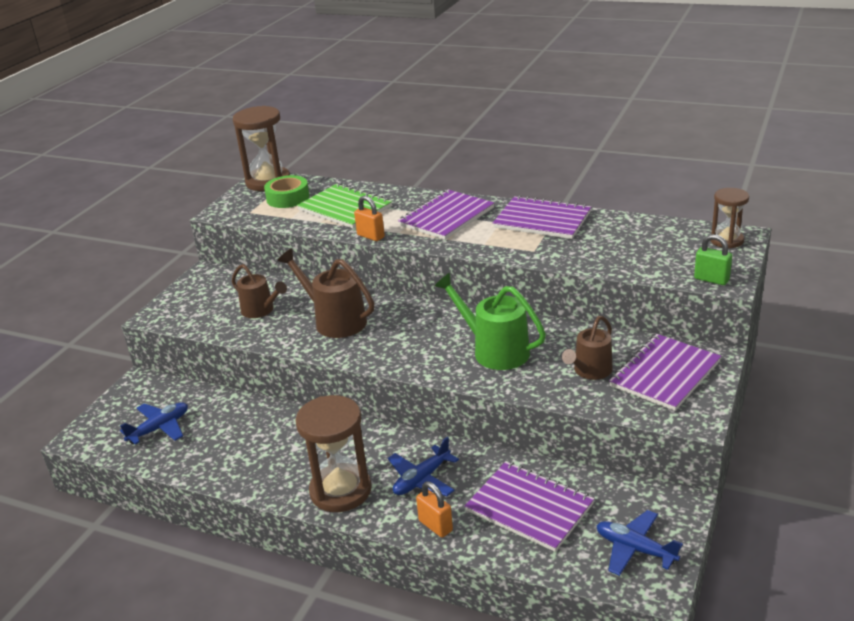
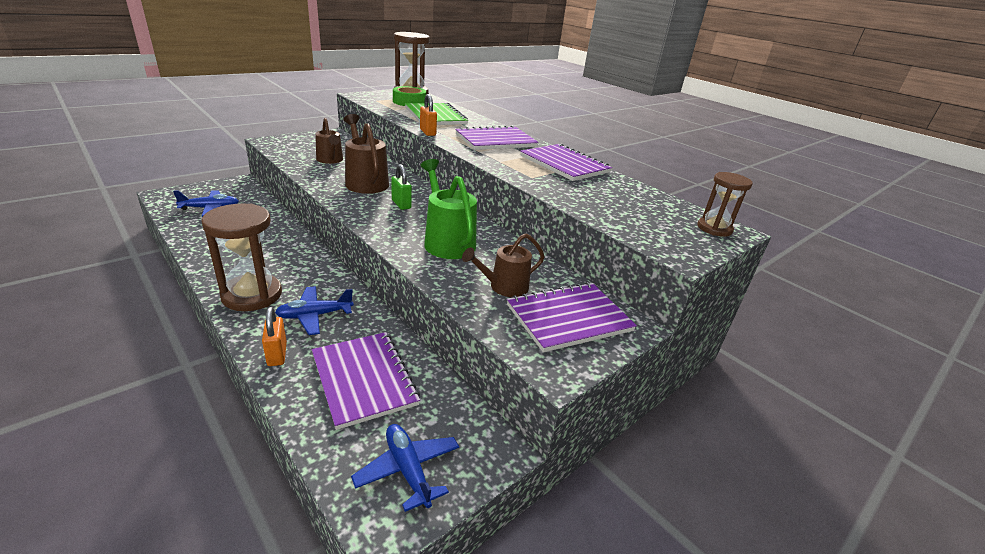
camera: 20 degrees right, 0 degrees up
green padlock [694,234,732,285] -> green padlock moved to [391,164,412,210]

